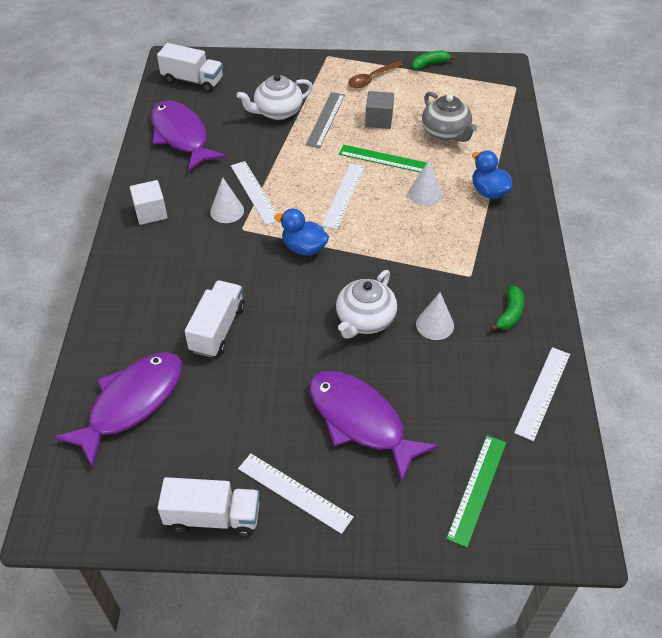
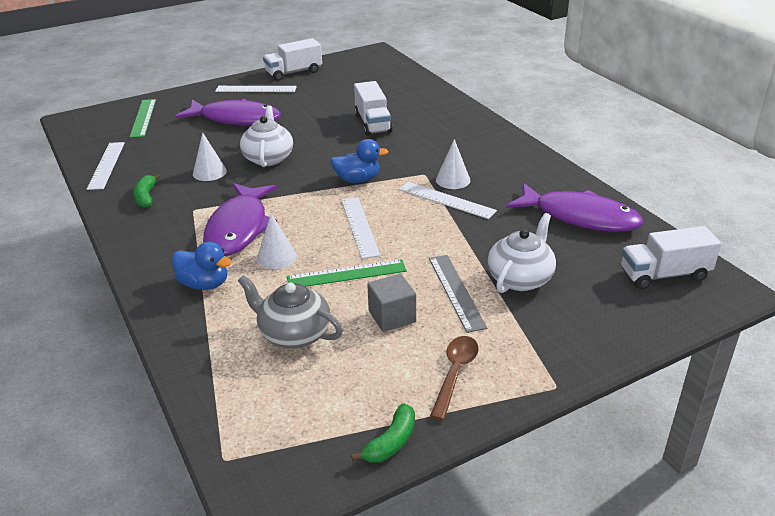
camera: 150 degrees right, 15 degrees down
purple fish [54,352,182,468] -> purple fish moved to [203,183,277,256]
white cube [130,180,167,225] -> none

